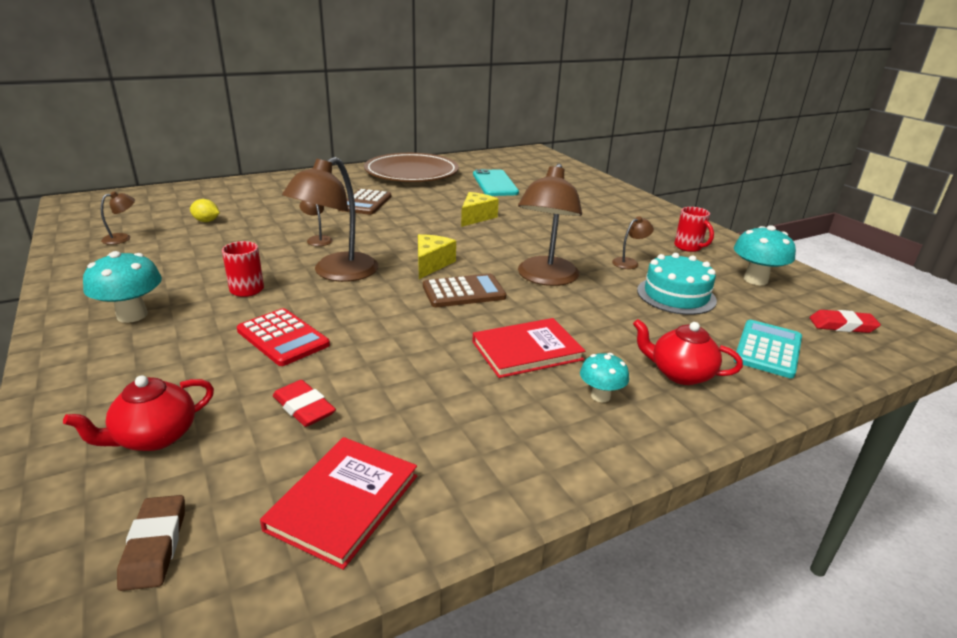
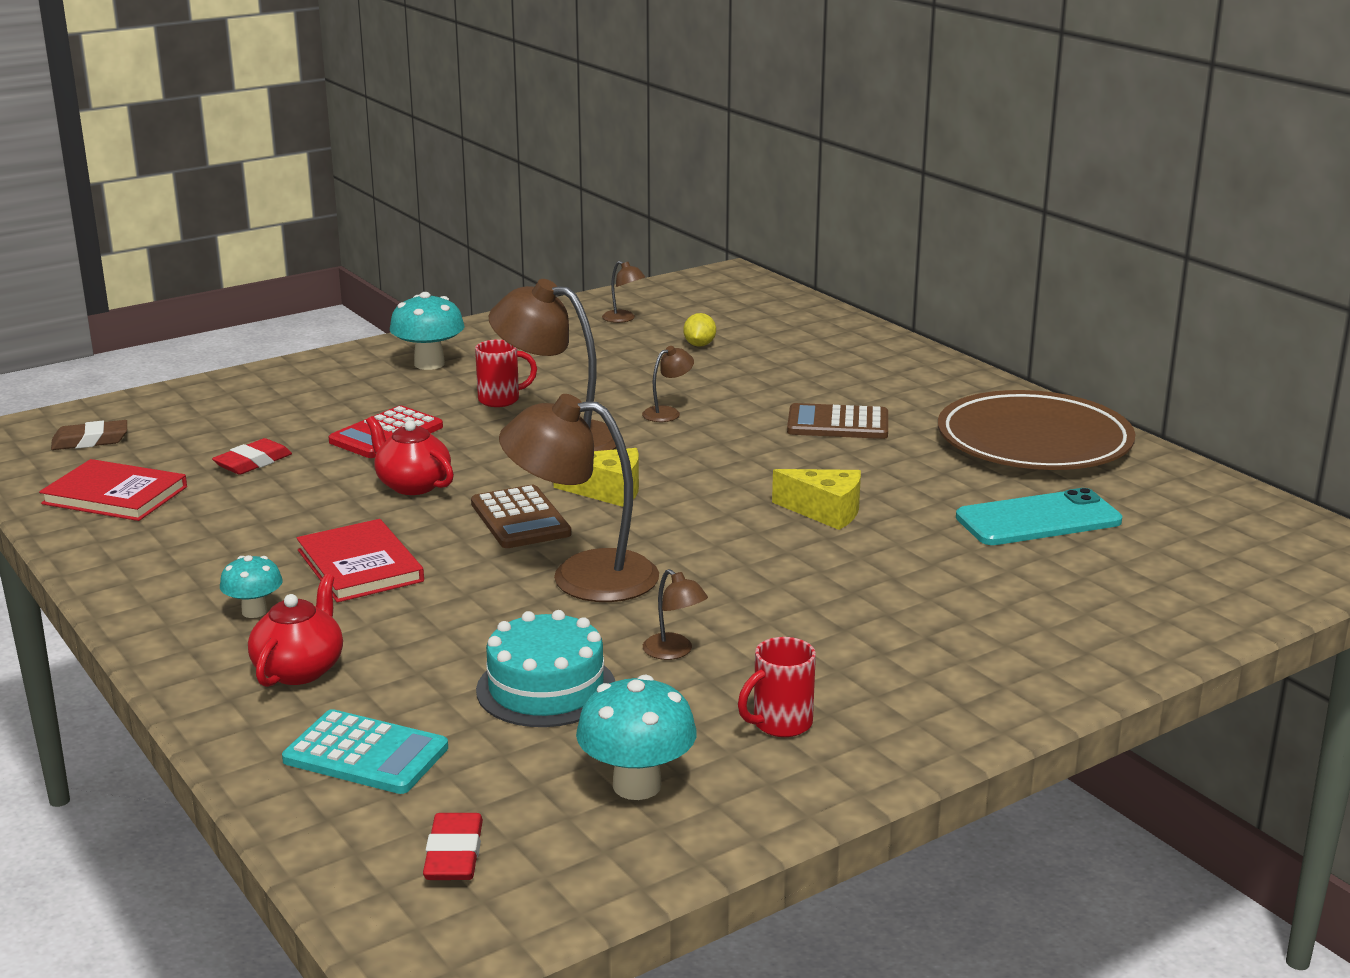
camera: 85 degrees right, 5 degrees down
red teapot [63,375,214,451] -> red teapot moved to [366,416,454,495]

